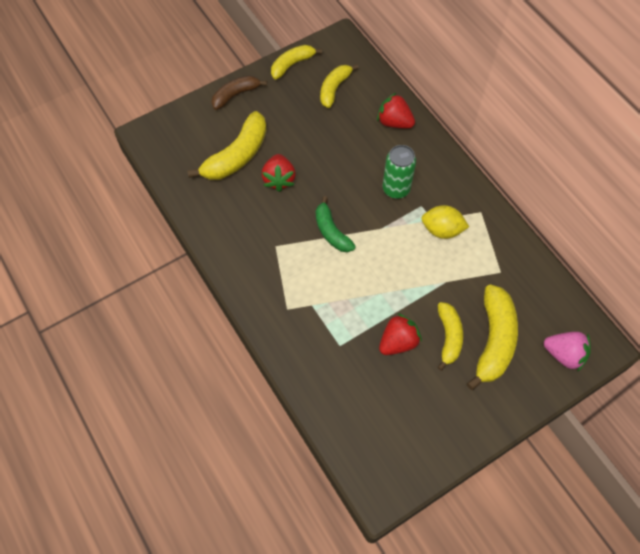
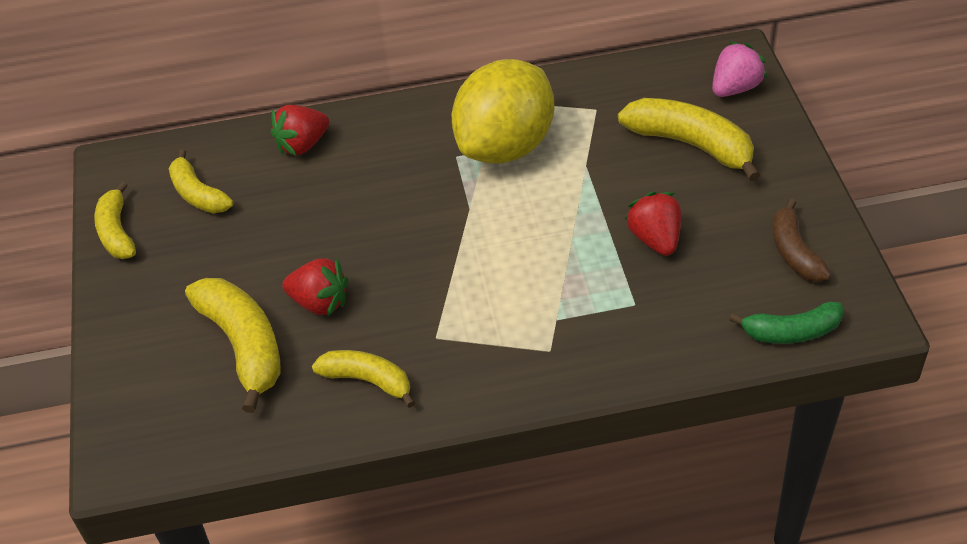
camera: 65 degrees left, 15 degrees down
brown banana [212,75,267,110] -> brown banana moved to [772,198,831,282]
green banana [316,196,356,252] -> green banana moved to [730,302,844,344]
green can [383,145,416,199] -> none
yellow lemon [421,205,469,239] -> yellow lemon [452,59,554,163], size x1.97
yellow banana [438,302,463,371] -> yellow banana moved to [312,350,415,408]

